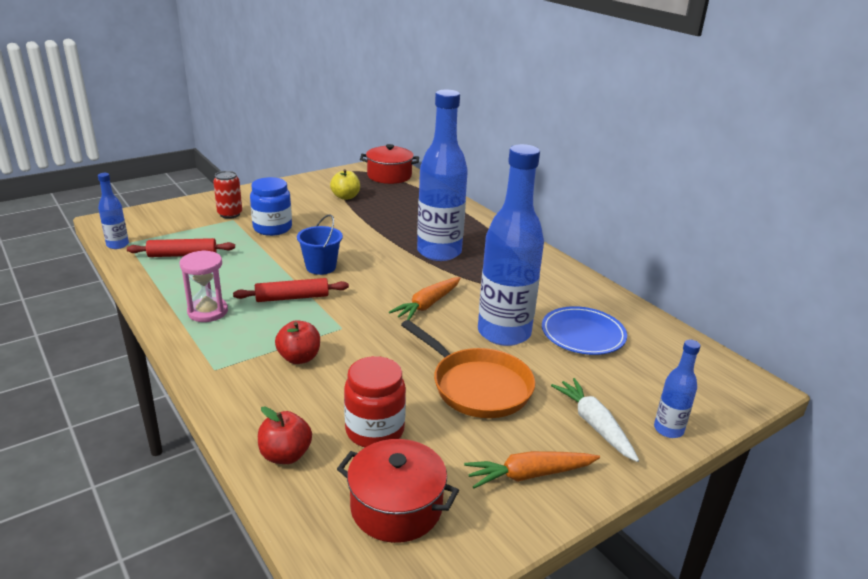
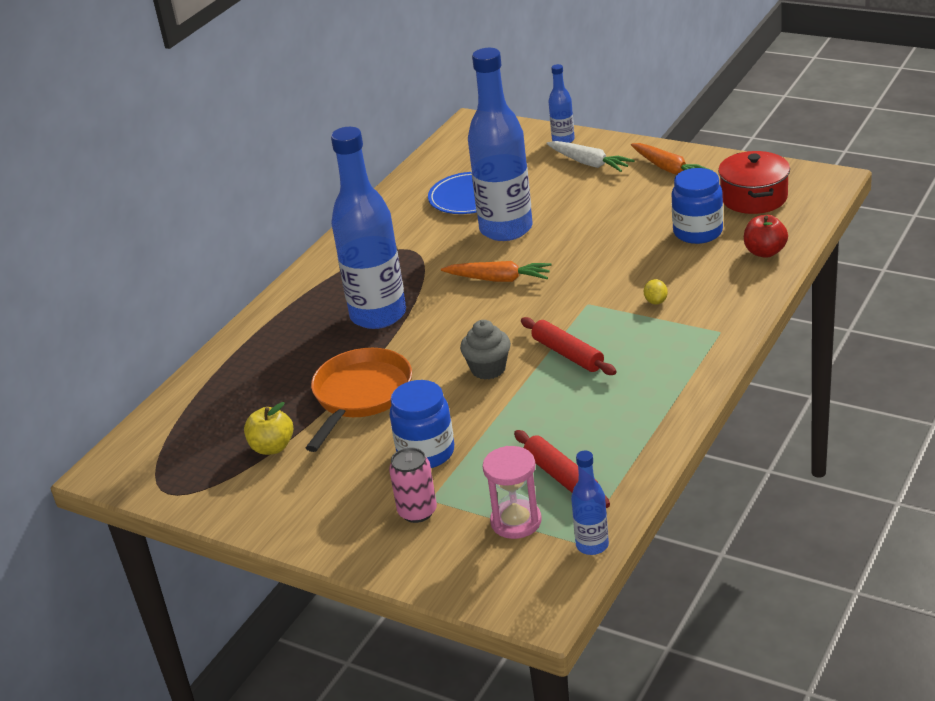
camera: 110 degrees left, 5 degrees up
pink hourglass [180,250,228,322] -> pink hourglass moved to [483,446,542,539]
red can [213,171,242,219] -> pink can [389,447,437,523]
red apple [275,320,320,364] -> yellow lemon [644,279,668,304]
blue bucket [297,214,343,275] -> grey cupcake [460,320,511,380]
red jar [344,356,406,447] -> blue jar [672,168,723,244]
red pot [360,144,419,184] -> none
orange pan [401,320,535,418] -> orange pan moved to [306,348,412,452]
white carrot [551,378,639,462] -> white carrot turned 90 degrees counterclockwise [546,141,634,172]

